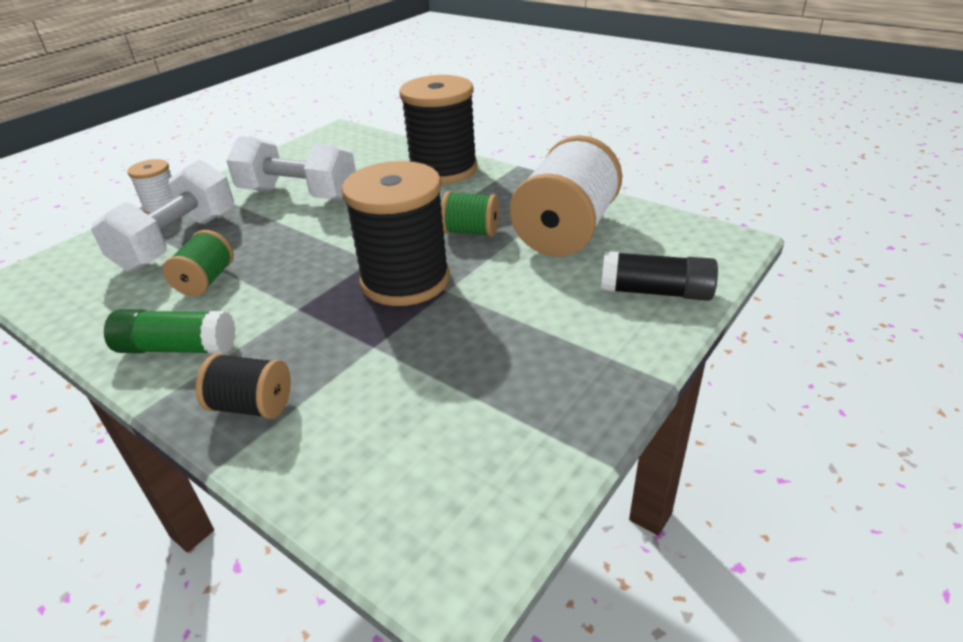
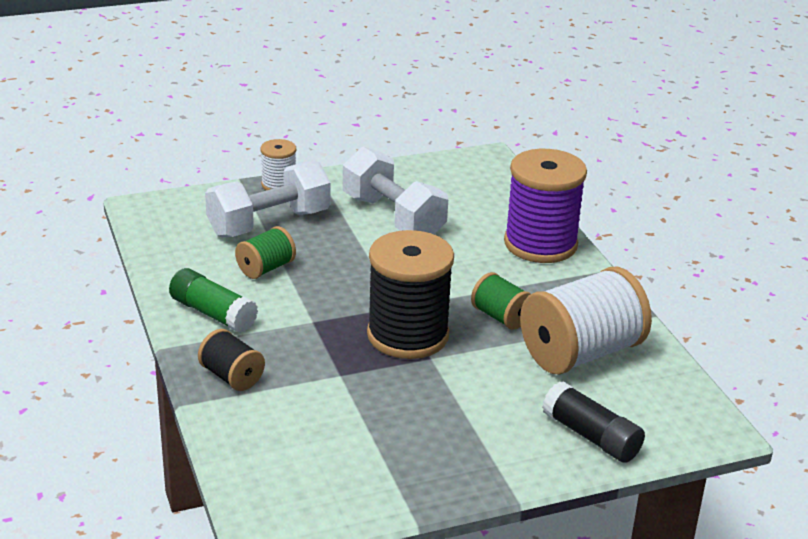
camera: 30 degrees right, 5 degrees down
black spool [399,75,478,184] -> purple spool [504,149,587,263]

